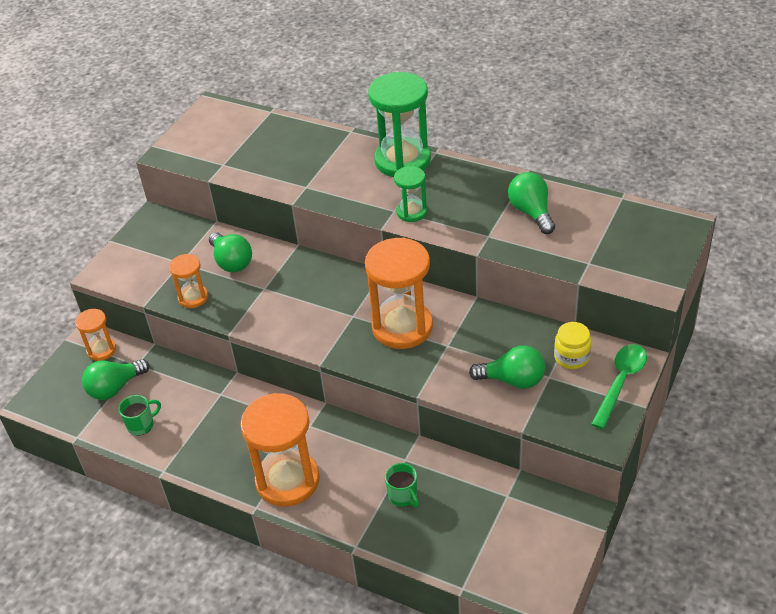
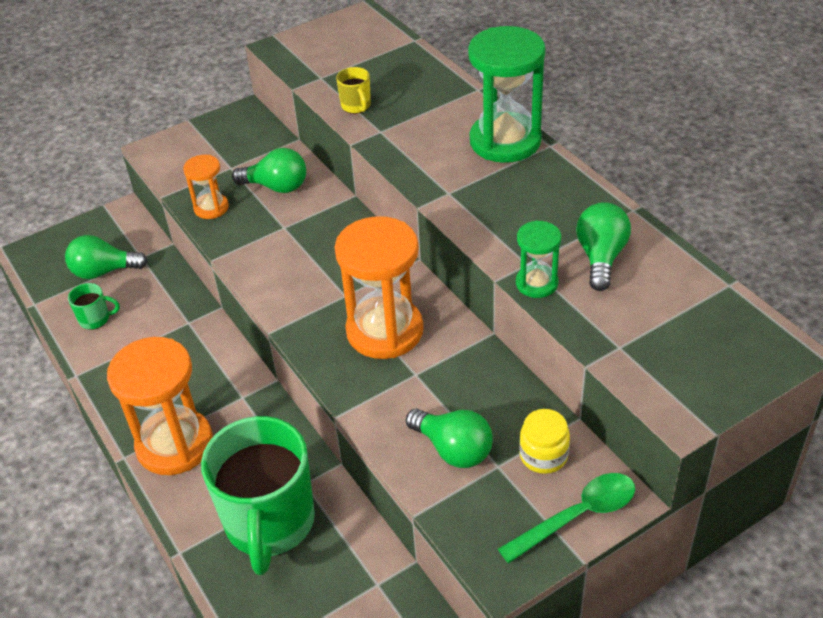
camera: 30 degrees right, 0 degrees up
orange hourglass [75,309,116,361] -> none
green light bulb [209,232,252,272] -> green light bulb turned 75 degrees counterclockwise [232,148,306,193]
green mug [385,463,419,507] -> green mug [201,416,315,575], size x2.49
green hourglass [394,166,427,222] -> green hourglass moved to [516,220,561,298]
none -> yellow mug [336,67,371,114]

